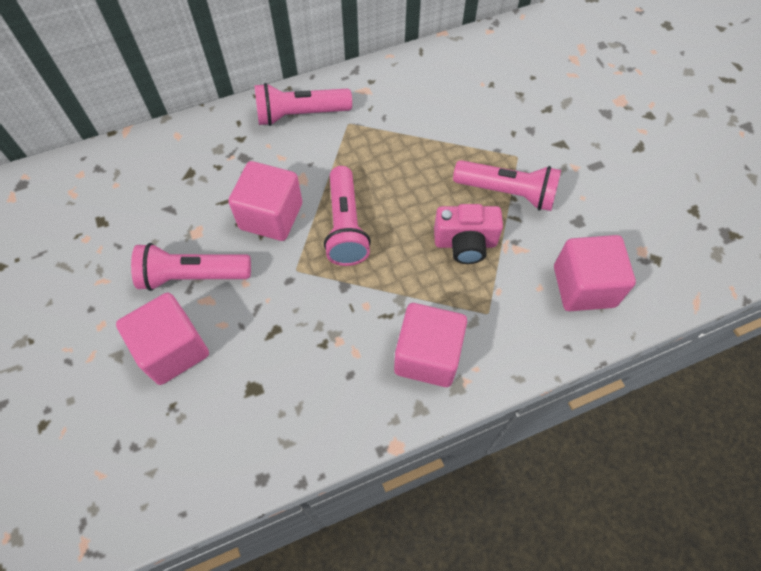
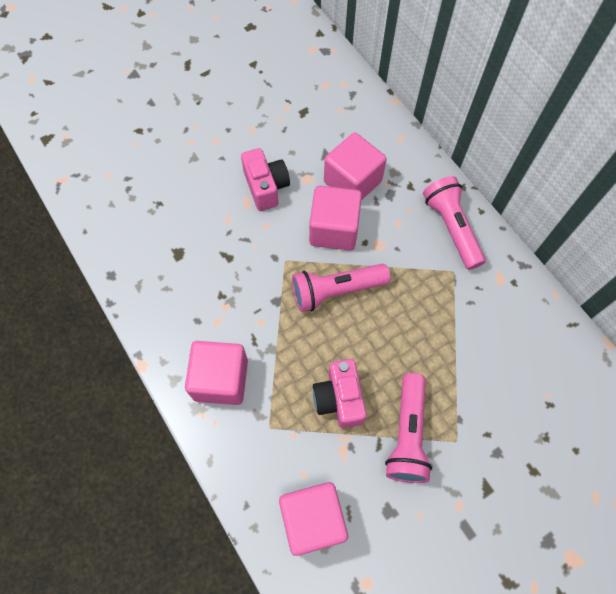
camera: 80 degrees right, 5 degrees up
pink cube [116,293,209,385] -> pink cube moved to [324,133,387,200]
pink flashlight [131,243,251,291] -> pink camera [241,148,290,211]

